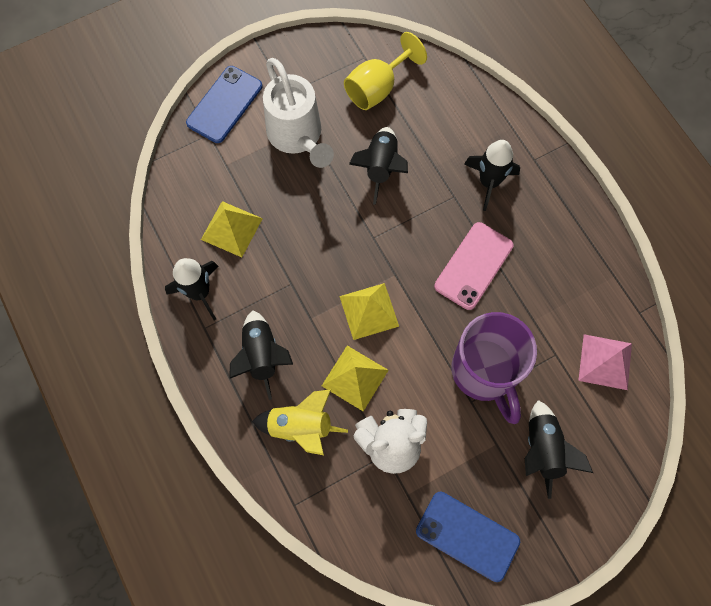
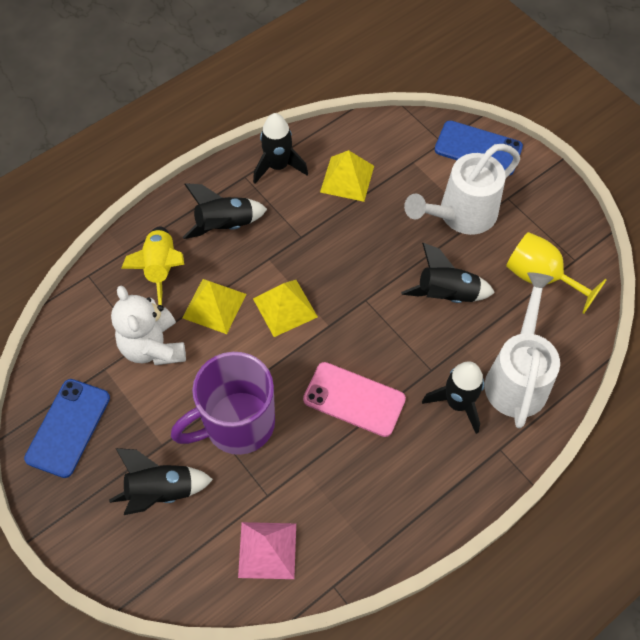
camera: 80 degrees right, 10 degrees down
none -> white watering can [485,272,560,428]

